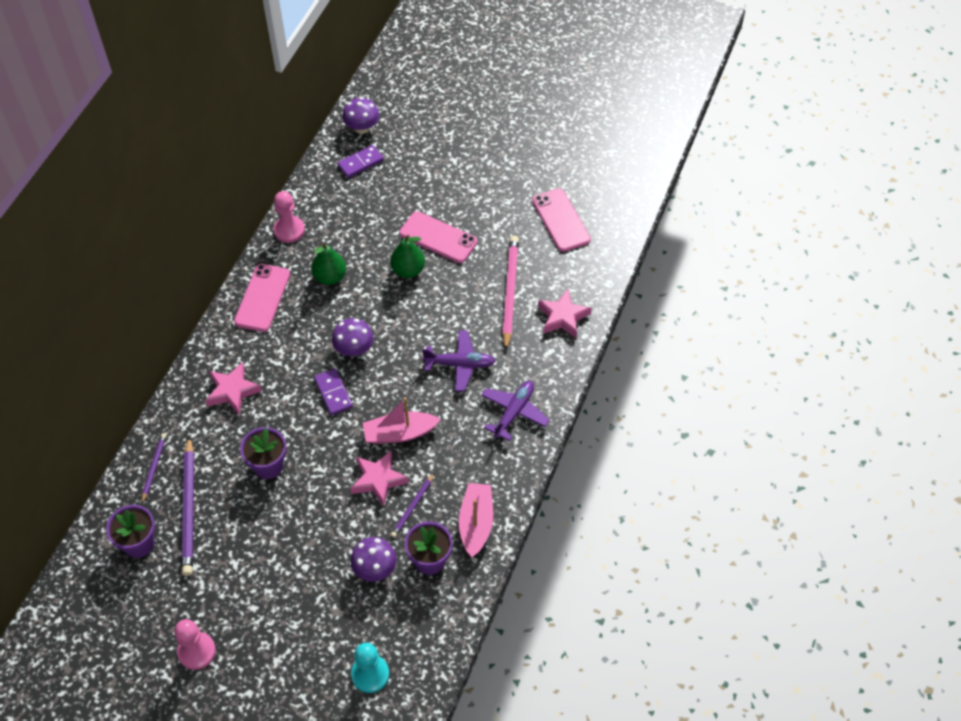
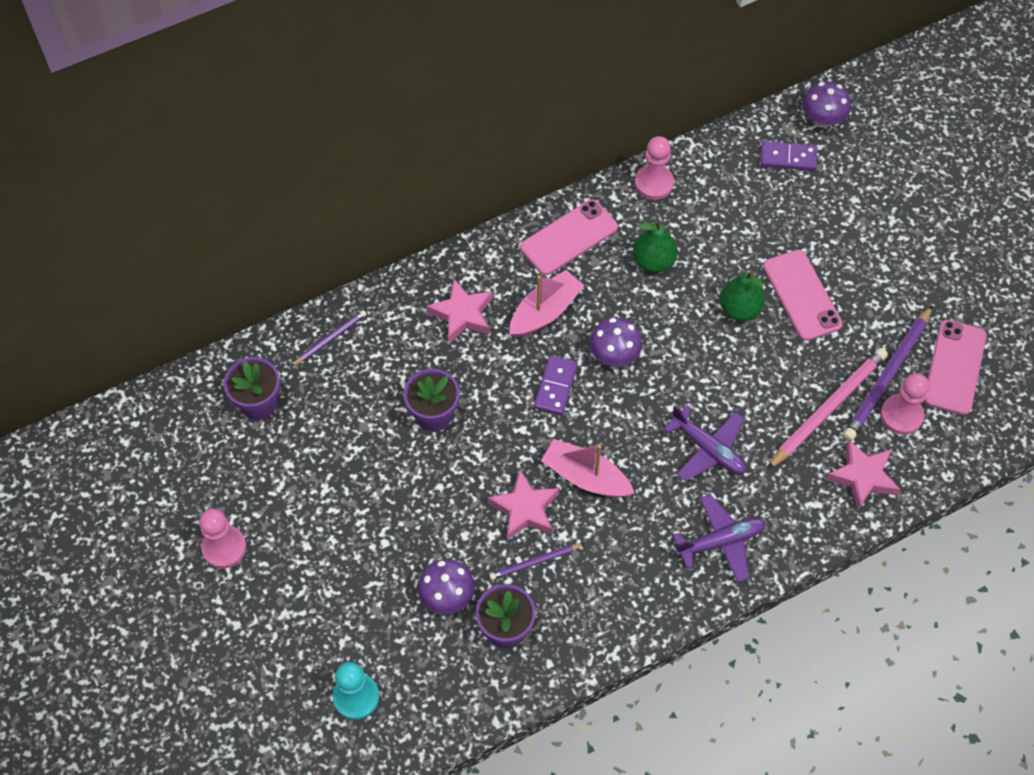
camera: 40 degrees right, 5 degrees up
purple pencil [182,436,194,576] -> purple pencil moved to [843,305,933,441]
pink boat [459,483,493,557] -> pink boat moved to [509,270,585,337]
none -> pink pawn [880,373,929,435]

